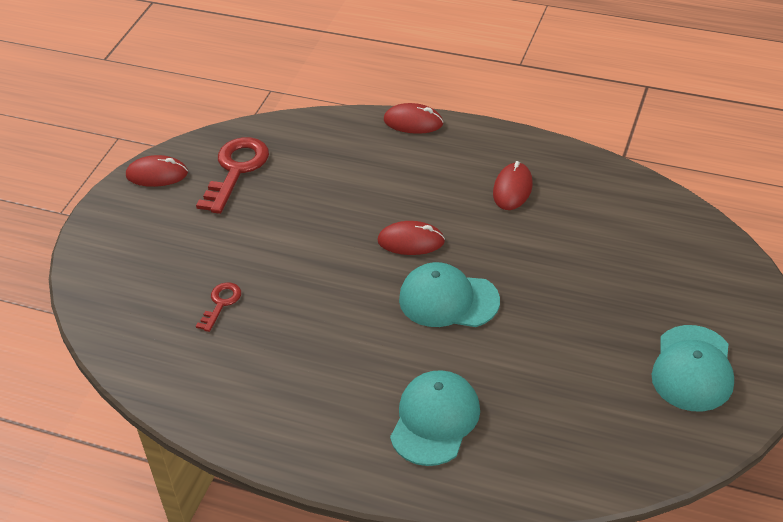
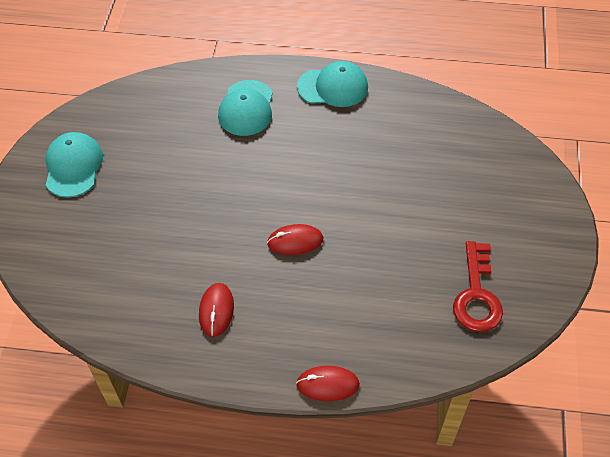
camera: 165 degrees right, 10 degrees up
red mouse [126,155,188,187] -> none
red key [196,282,241,332] -> none
turquoise cap [399,262,500,327] -> turquoise cap moved to [297,61,368,107]

